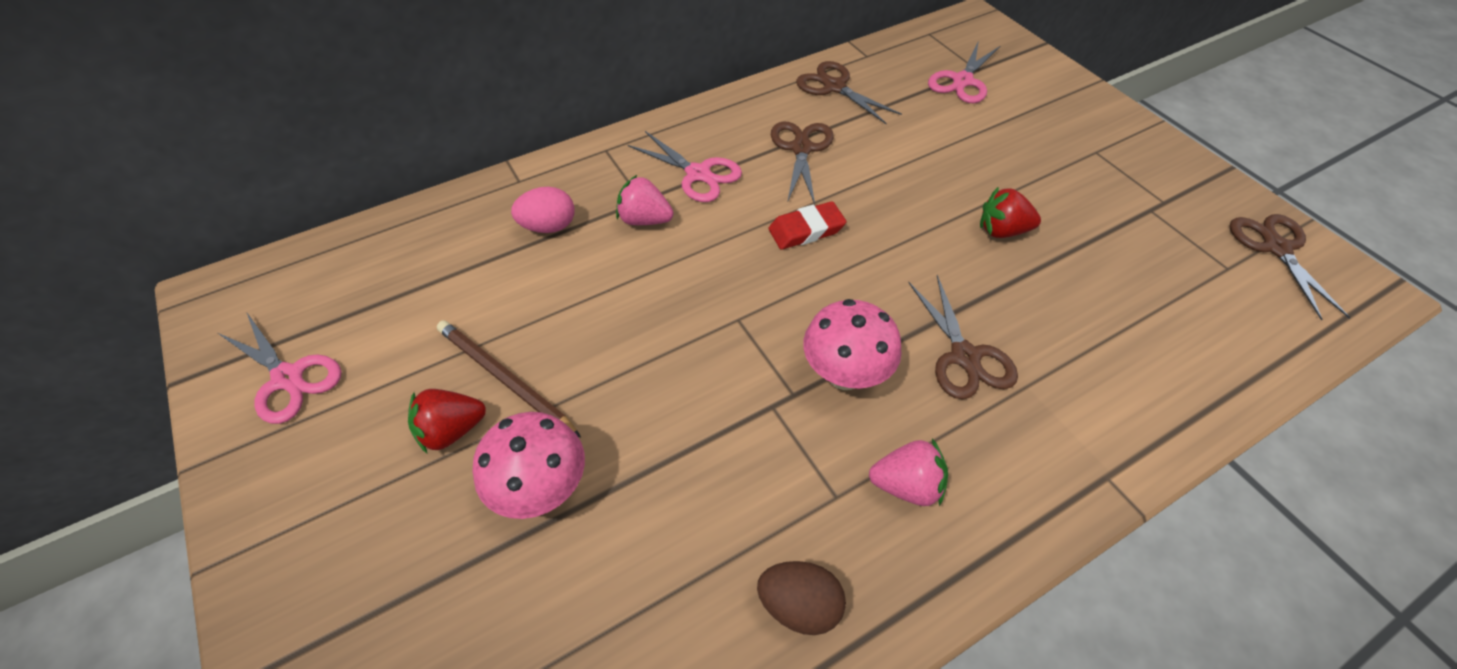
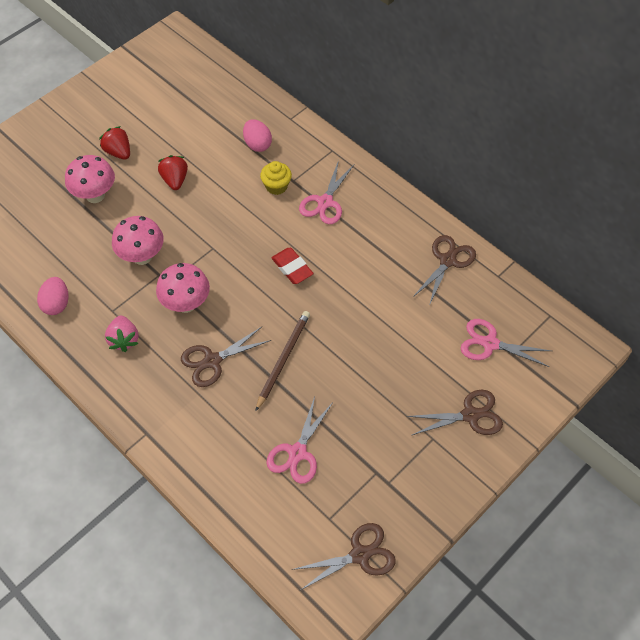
camera: 75 degrees right, 5 degrees up
pink scissors [218,313,342,424] -> pink scissors moved to [266,396,332,484]
brown pencil [437,321,581,438] -> brown pencil moved to [255,311,310,411]
pink strawberry [616,174,673,225] -> yellow cupcake [260,161,292,195]
brown egg [757,561,846,635] -> pink egg [37,277,69,315]
brown scissors [771,122,834,205] -> brown scissors moved to [407,390,503,435]
red strawberry [980,187,1041,238] -> red strawberry moved to [158,155,188,190]
none -> pink mushroom [112,216,164,265]

